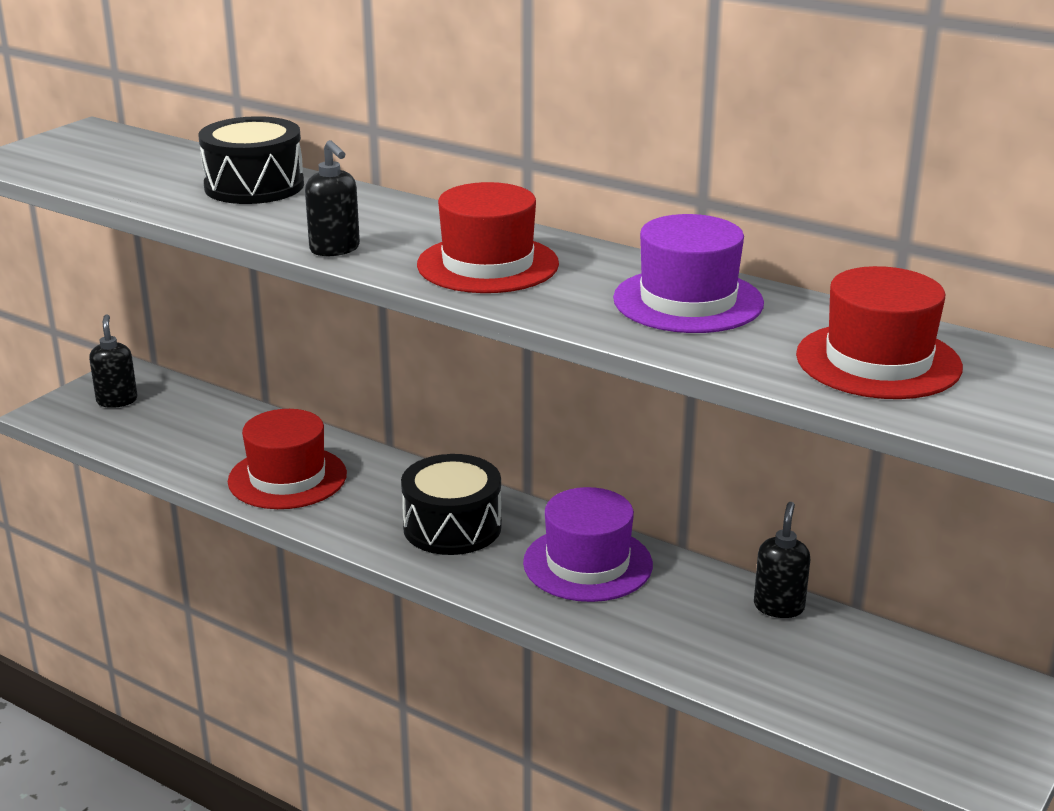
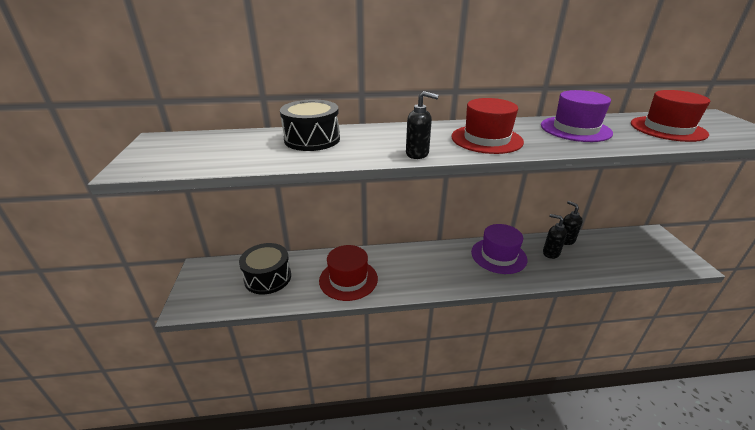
camera: 40 degrees left, 5 degrees up
black soap dispenser [89,314,138,408] -> black soap dispenser moved to [543,214,567,259]
black drum [401,454,502,555] -> black drum moved to [239,243,291,295]

